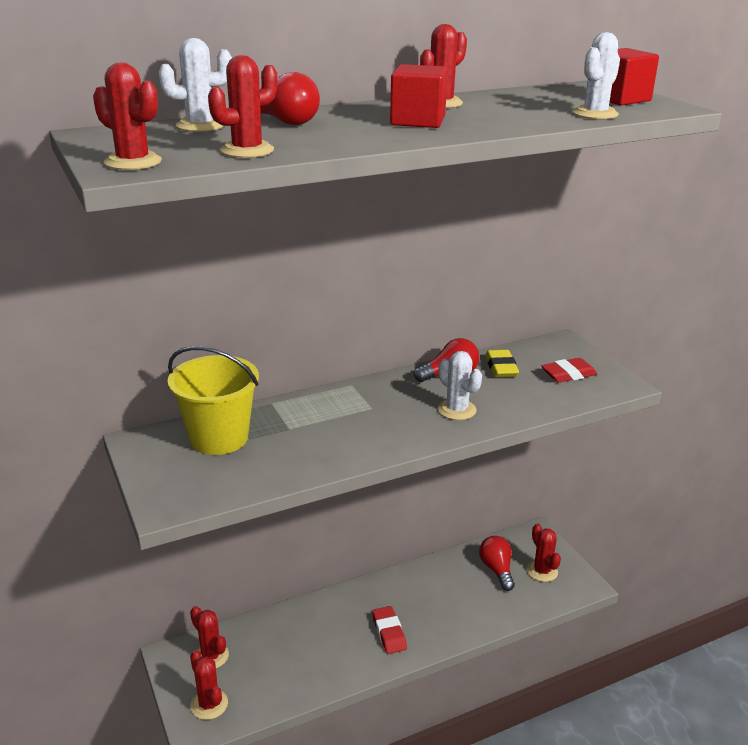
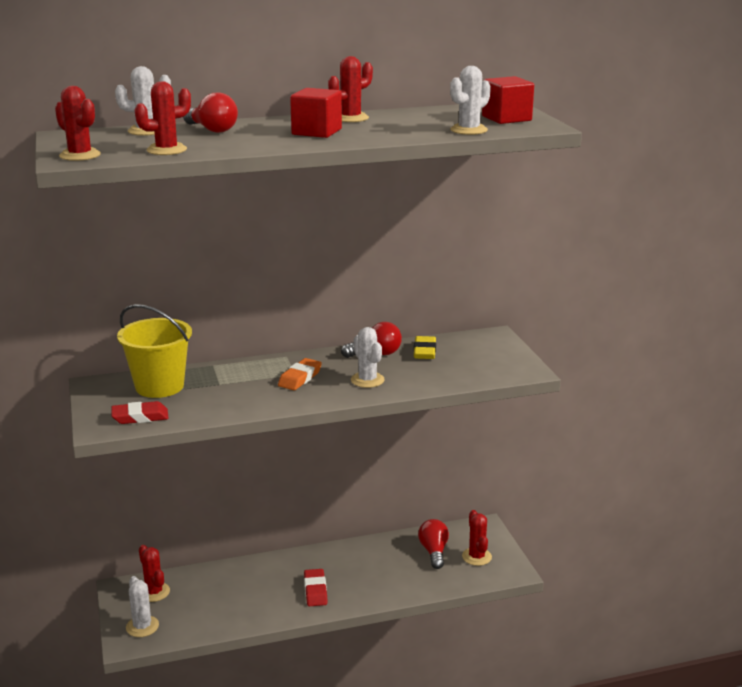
camera: 10 degrees right, 5 degrees down
red cactus [190,650,228,720] -> white cactus [126,576,159,637]
red eraser [541,358,597,383] -> red eraser moved to [111,401,169,424]
none -> orange eraser [278,358,322,390]

